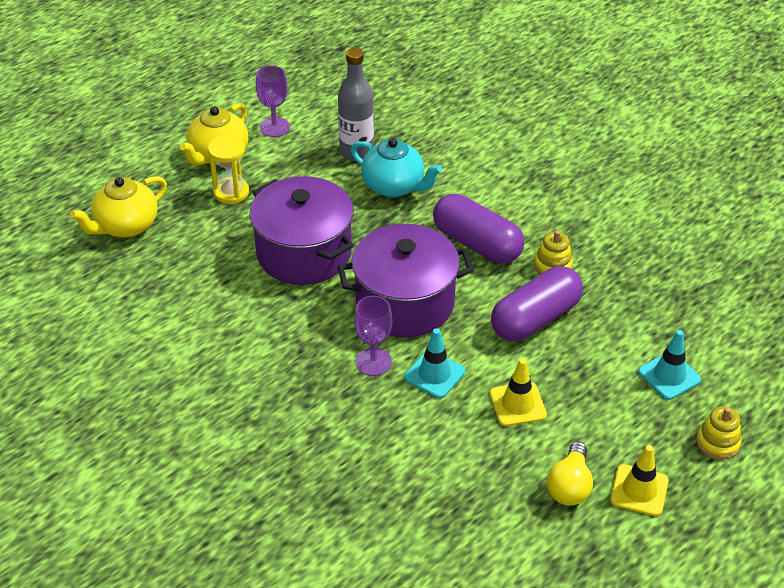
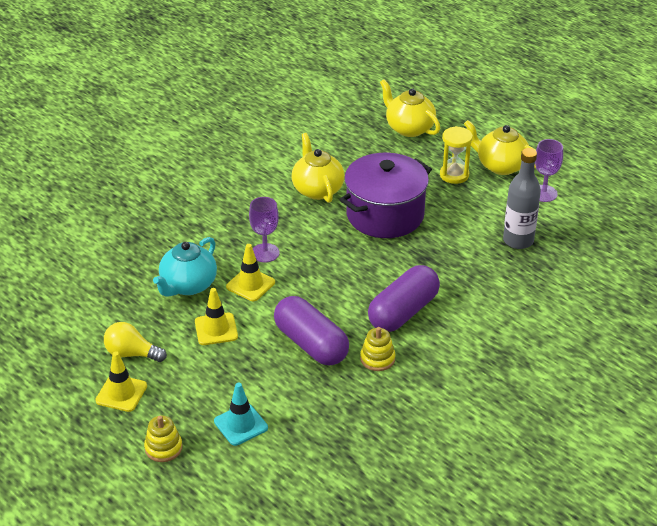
camera: 90 degrees right, 5 degrees down
purple pot [338,224,474,338] -> none
turquoise teapot [351,138,442,197] -> turquoise teapot moved to [153,237,217,297]
turquoise traffic cone [404,328,465,398] -> yellow traffic cone [226,244,275,301]
none -> yellow teapot [292,133,345,203]

